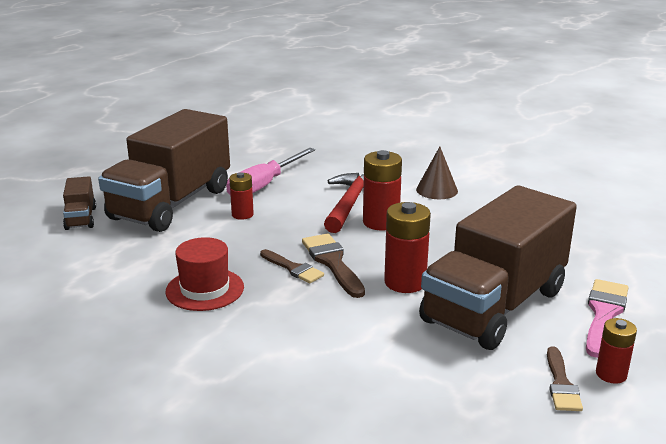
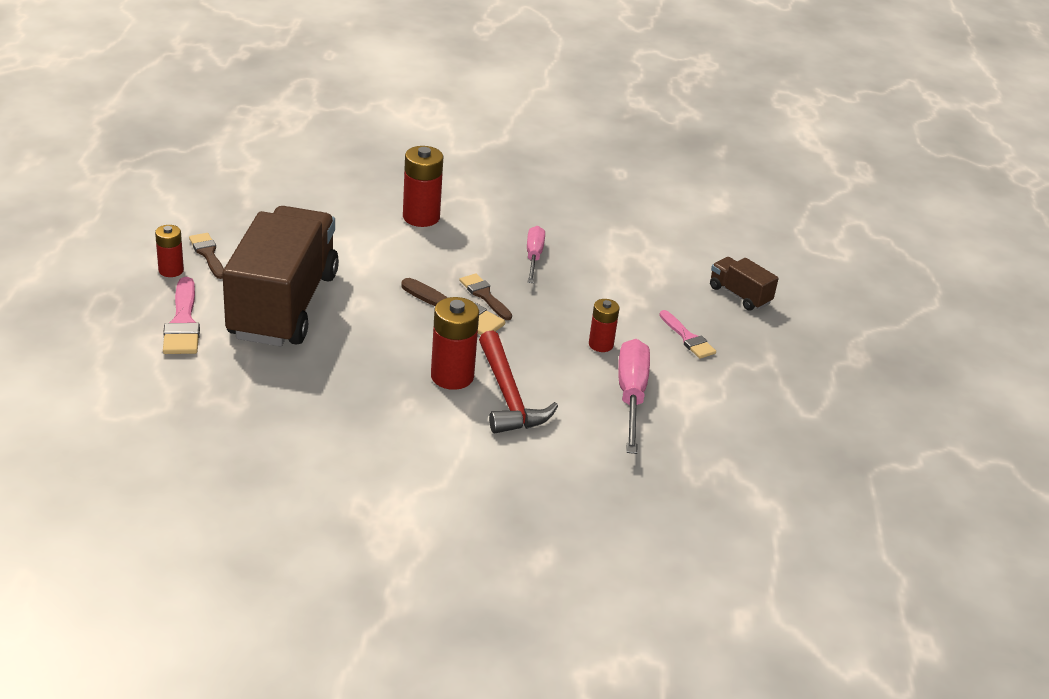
camera: 145 degrees right, 10 degrees up
brown truck [98,109,230,232] -> pink brush [659,310,716,359]
red hat [165,237,244,311] -> pink screwdriver [527,226,545,283]
brown brush [260,249,324,283] -> brown brush turned 45 degrees clockwise [460,273,512,320]
red battery [384,202,431,293] -> red battery moved to [403,146,443,227]
brown cone [416,147,458,199] -> none

